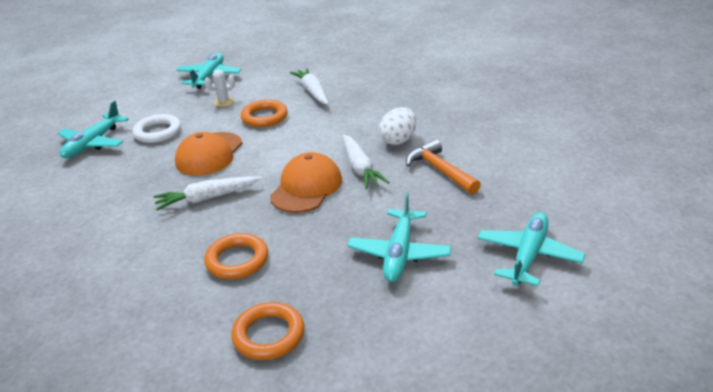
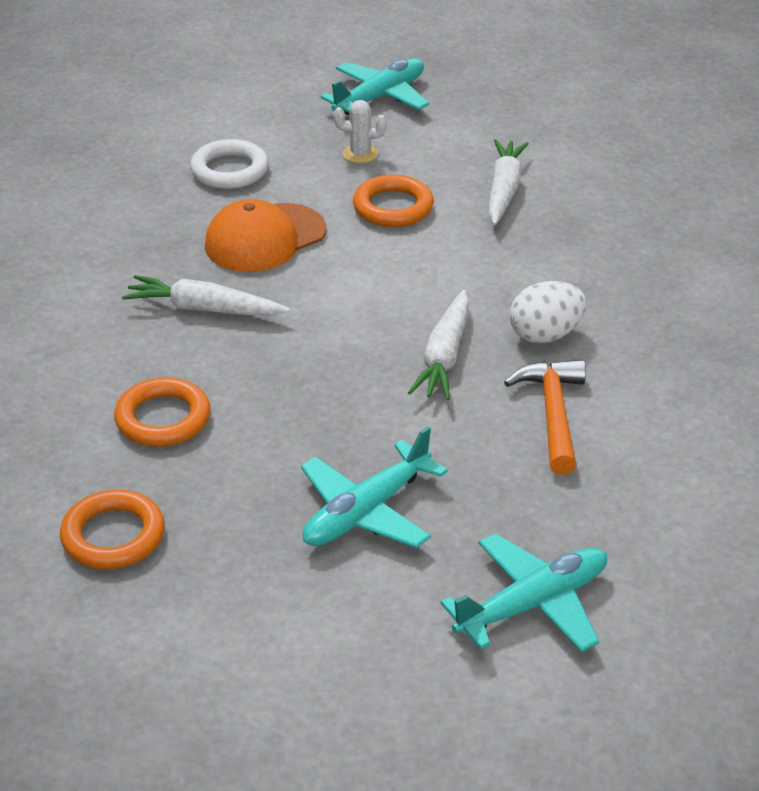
camera: 30 degrees right, 5 degrees up
turquoise plane [58,101,129,158] -> none
orange cap [270,152,342,213] -> none

